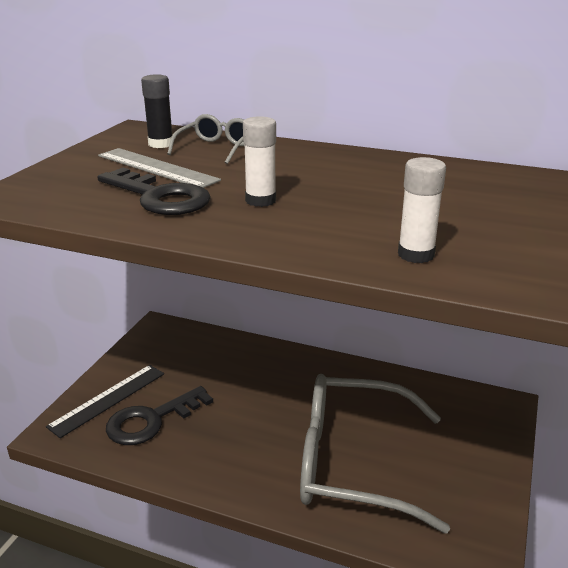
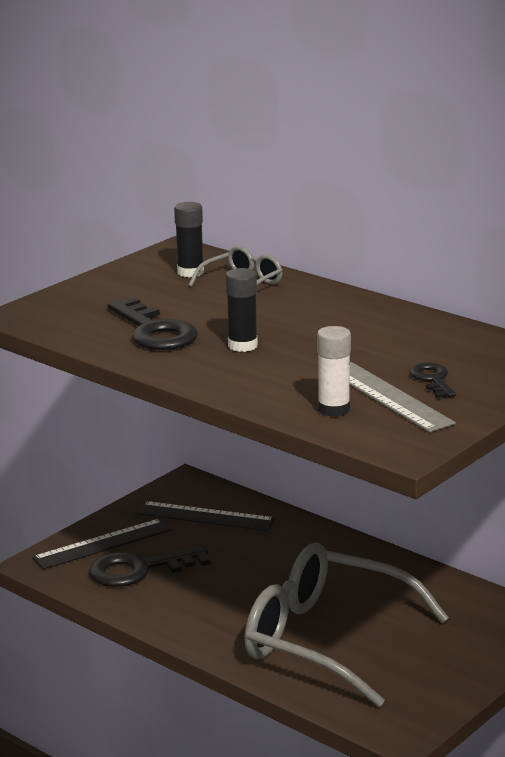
camera: 20 degrees right, 5 degrees down
grey ruler [98,148,221,188] -> grey ruler moved to [350,362,456,432]
white glue stick [243,116,276,207] -> black glue stick [226,268,258,352]
none -> black ruler [136,501,275,531]
none -> black key [409,362,456,398]

